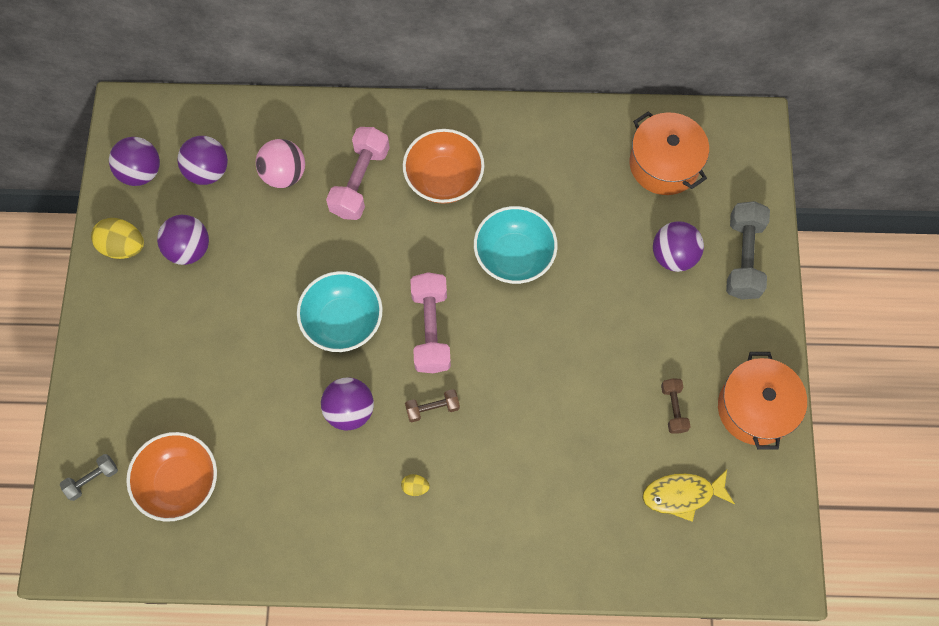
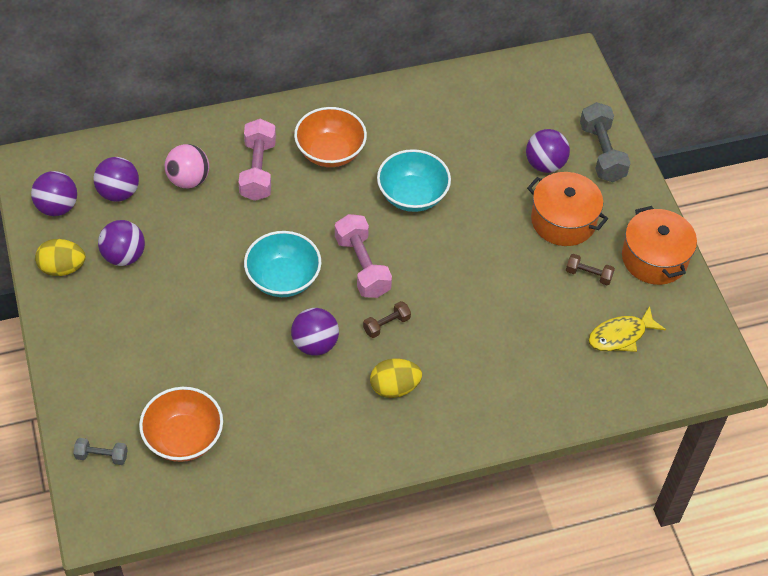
camera: 20 degrees left, 15 degrees down
grey dumbbell [60,454,118,501] -> grey dumbbell turned 60 degrees clockwise [73,438,128,465]
yellow egg [401,474,430,496] -> yellow egg [370,359,422,398], size x2.00
orange pot [630,111,709,195] -> orange pot moved to [527,172,608,246]
brown dumbbell [661,378,690,434] -> brown dumbbell turned 45 degrees counterclockwise [566,254,615,285]

